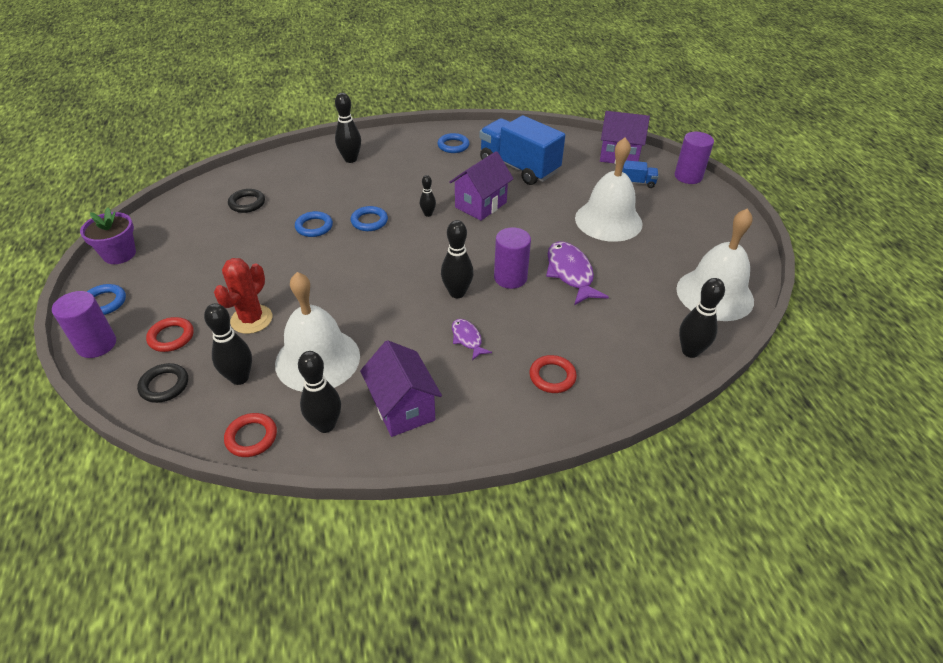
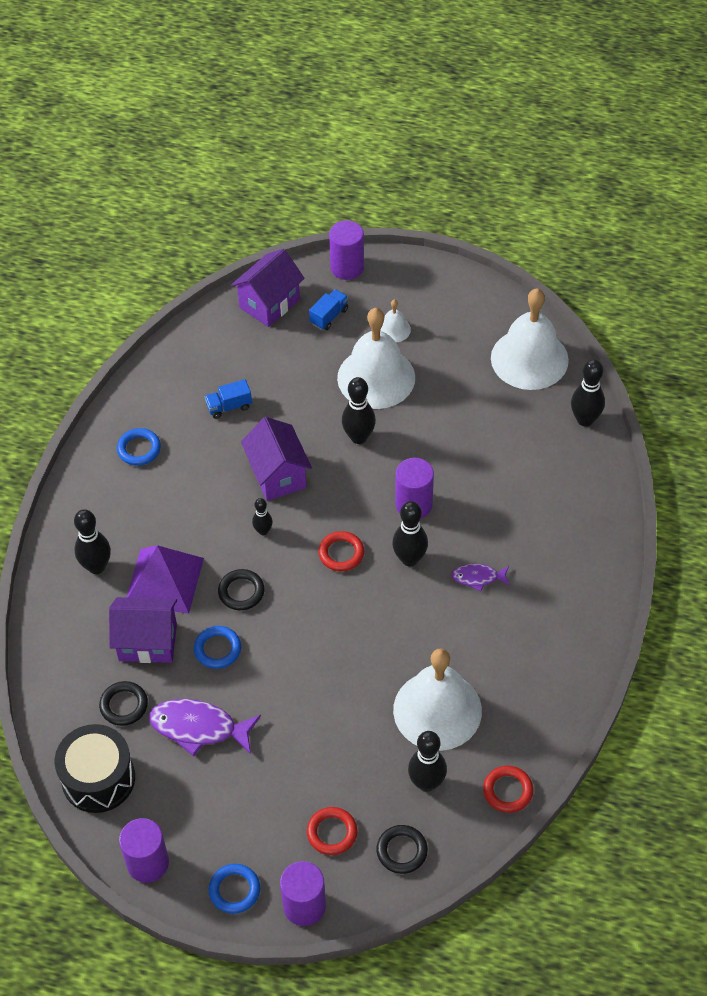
camera: 60 degrees left, 10 degrees up
purple flower pot [80,207,136,264] -> purple cylinder [119,818,169,883]
red cactus [214,258,272,334] -> none
black bowling pin [298,351,341,433] -> black bowling pin moved to [342,377,376,444]
blue ring [351,206,388,231] -> black ring [218,569,264,610]
purple house [360,340,442,437] -> purple house moved to [109,597,177,663]
blue truck [480,115,565,185] -> blue truck [205,379,252,419], size x0.42
red ring [529,355,577,393] -> red ring moved to [318,531,364,572]
purple fish [546,242,609,305] -> purple fish moved to [149,699,261,756]
none -> black drum [55,724,135,813]
none -> purple pyramid [127,545,204,614]
none -> white bell [380,300,411,342]

